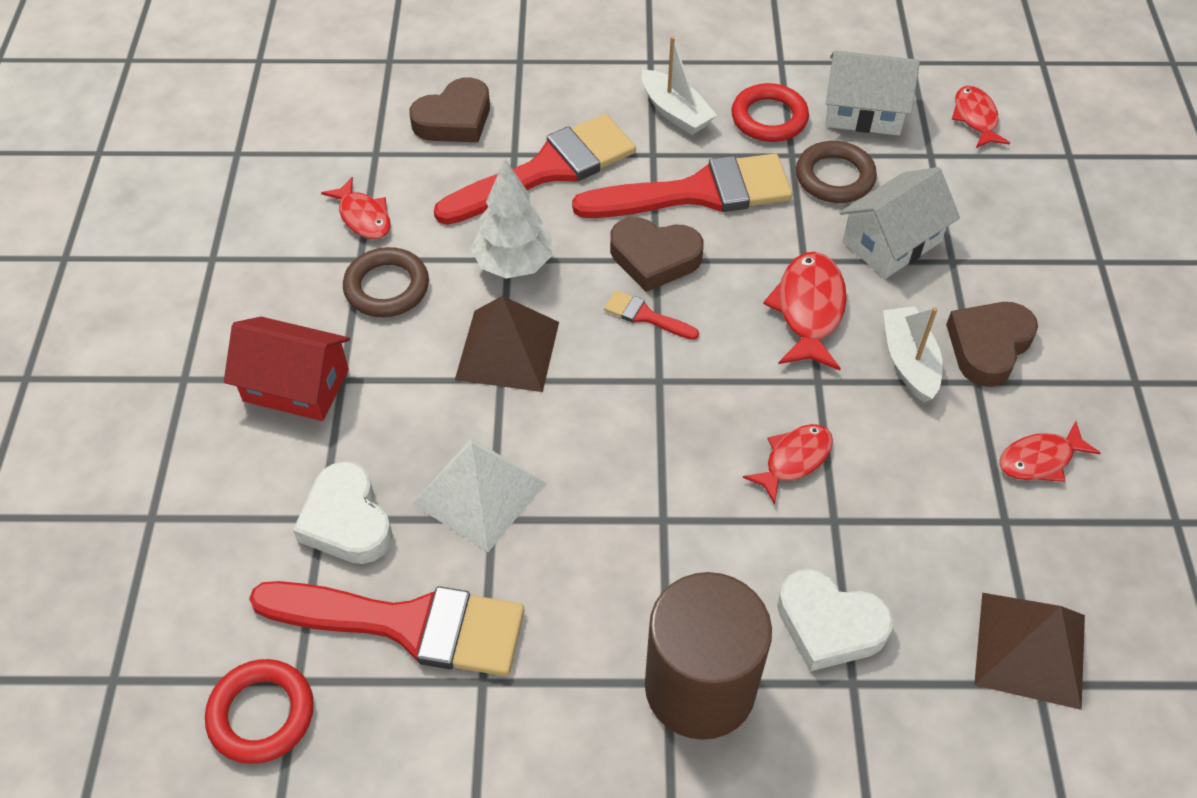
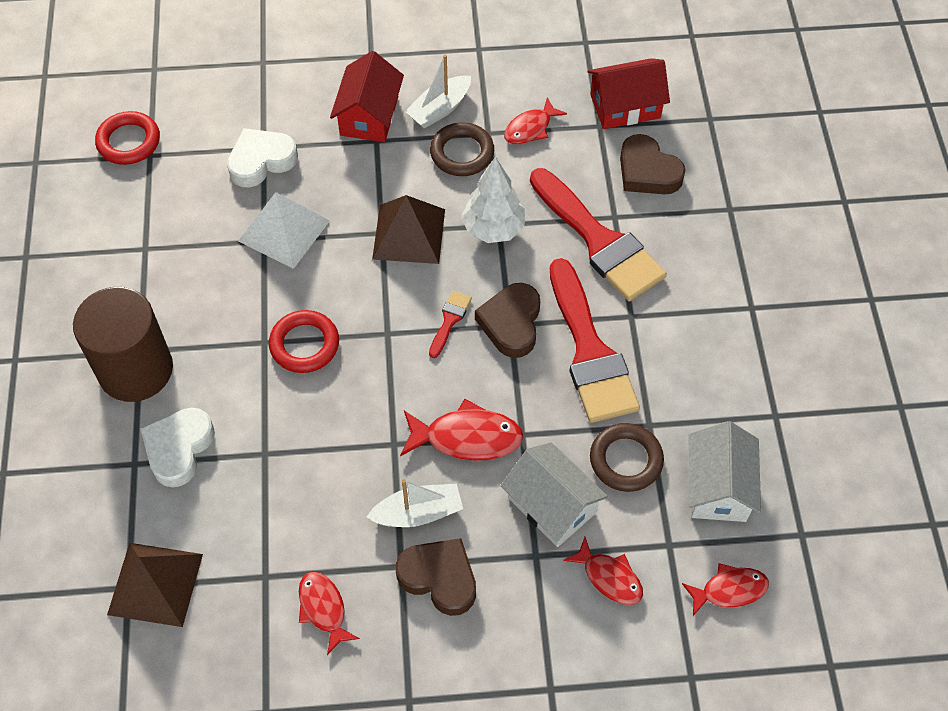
camera: 85 degrees right, 5 degrees up
red brush [249,581,524,676] -> none
white boat [642,36,717,135] -> white boat moved to [405,55,471,129]
red ring [731,83,809,142] -> red ring moved to [269,310,339,373]
red fish [743,424,833,504] -> red fish moved to [563,537,643,605]
none -> red house [588,58,670,129]

